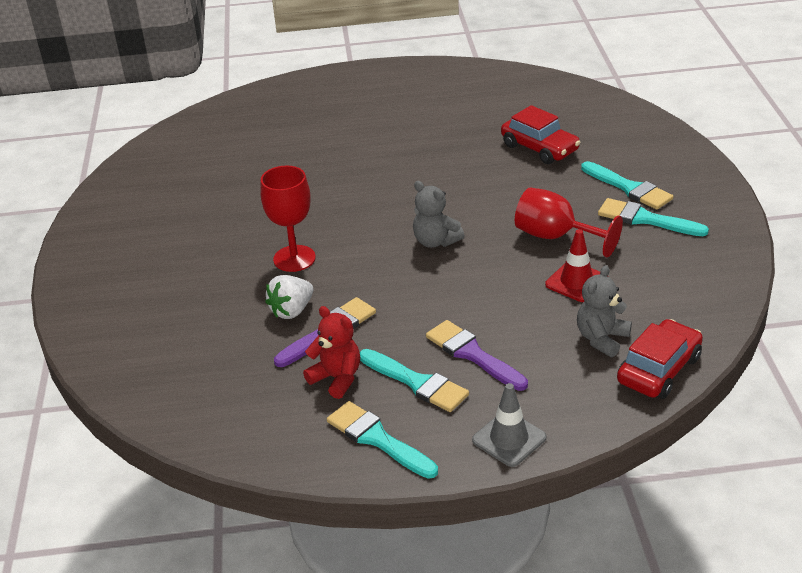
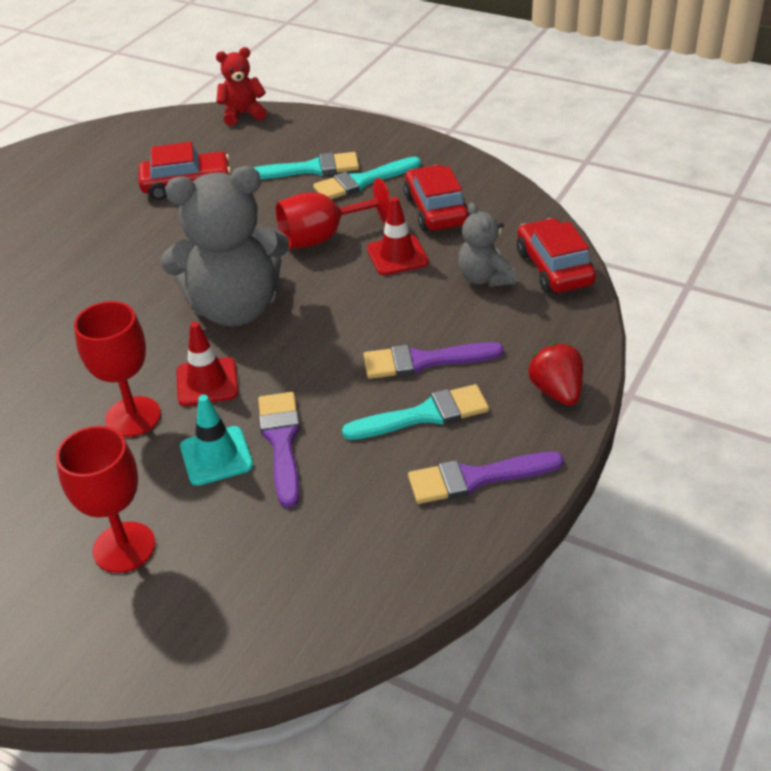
camera: 55 degrees left, 5 degrees up
white strawberry [265,275,313,319] -> turquoise traffic cone [180,395,253,486]
red teddy bear [303,306,360,399] -> red teddy bear moved to [216,47,267,126]
turquoise brush [327,401,438,479] -> purple brush [408,452,564,504]
grey teddy bear [413,181,465,248] -> grey teddy bear [161,166,289,327], size x2.00
grey traffic cone [472,383,546,467] -> red strawberry [529,343,583,406]
none -> red goblet [56,426,156,573]
none -> red traffic cone [176,322,238,406]
none -> red car [403,165,470,231]

